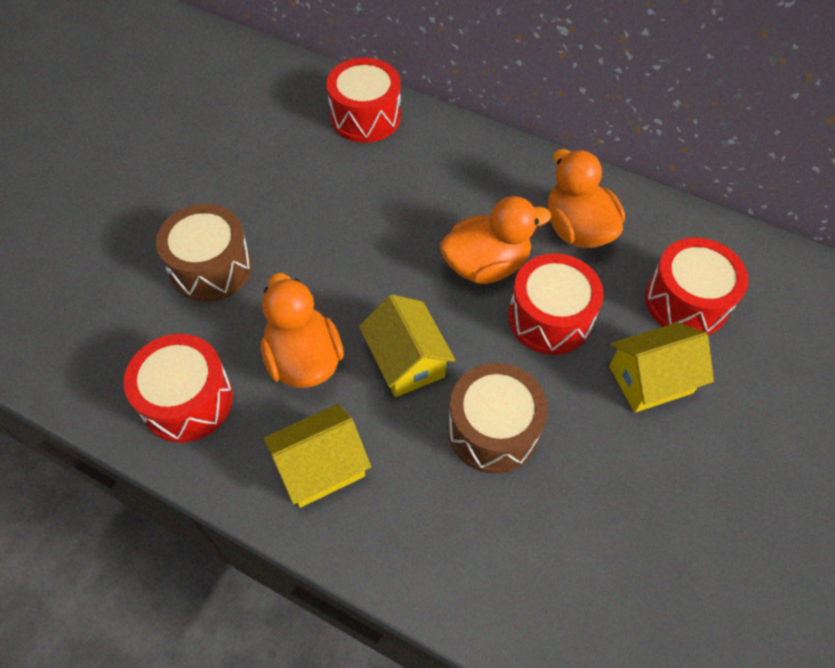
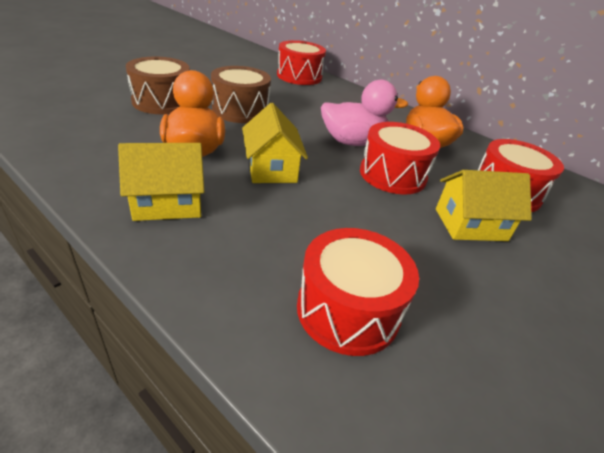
camera: 10 degrees right, 20 degrees down
red drum [124,334,233,443] -> red drum moved to [297,228,419,356]
orange duck [440,196,551,284] -> pink duck [321,79,408,146]
brown drum [447,363,548,474] -> brown drum moved to [211,66,271,123]

